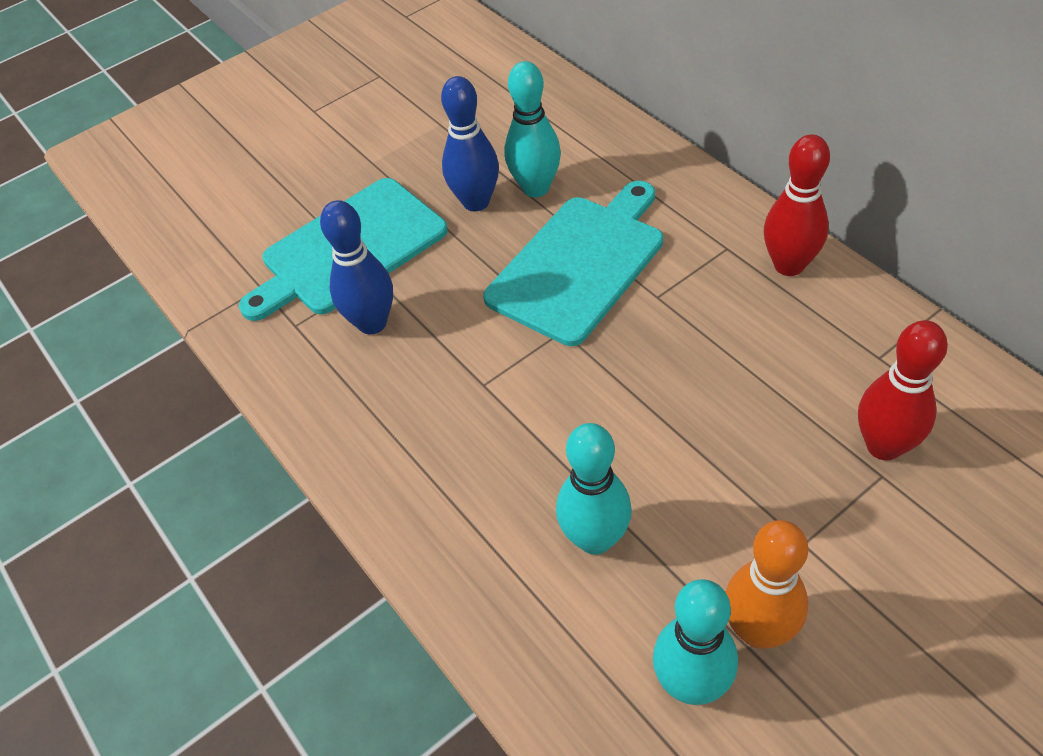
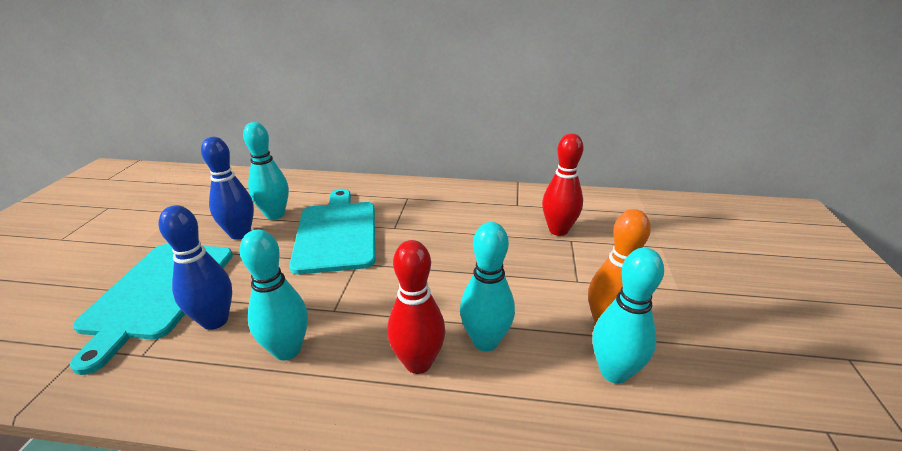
camera: 50 degrees left, 20 degrees down
red bowling pin [764,134,830,276] -> red bowling pin moved to [387,240,445,374]
none -> turquoise bowling pin [240,230,308,361]

